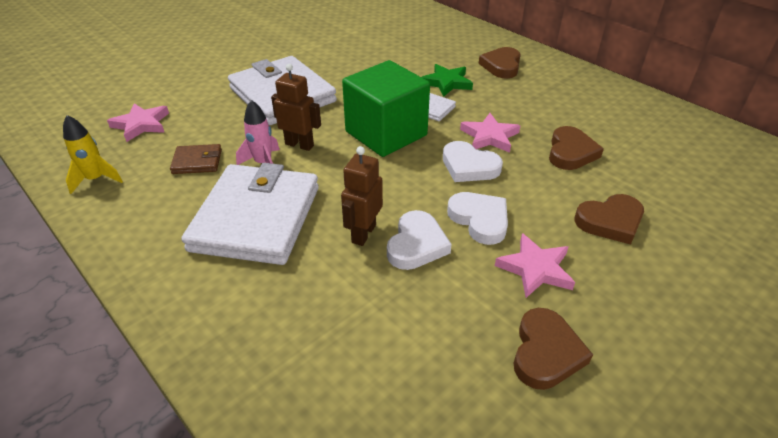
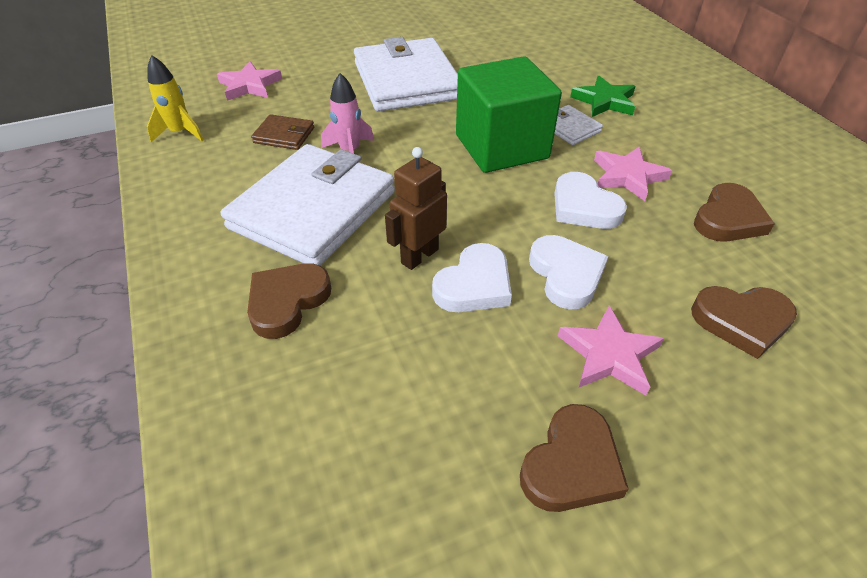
camera: 20 degrees right, 5 degrees up
brown robot [271,64,321,151] -> none
brown heart [479,47,521,78] -> brown heart moved to [247,263,331,339]

